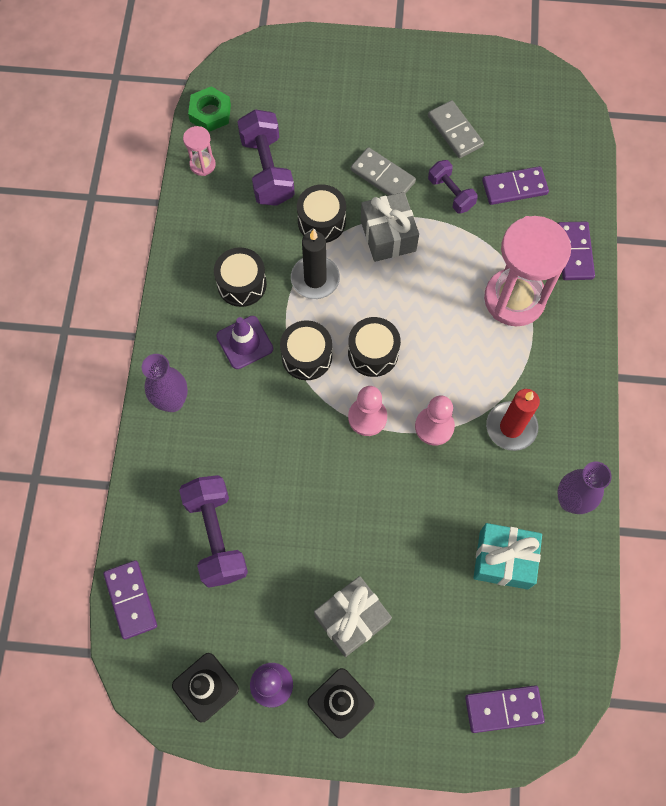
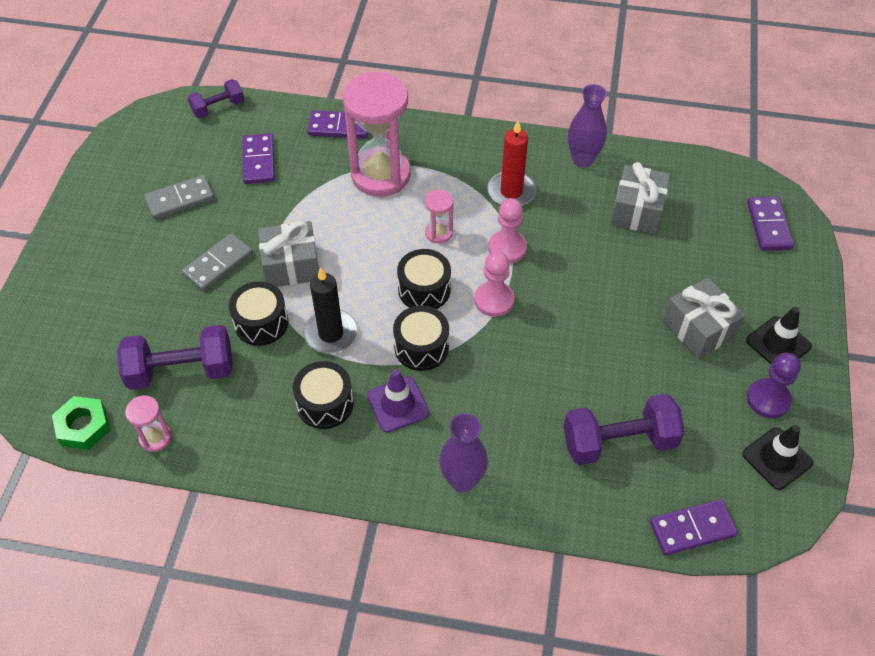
camera: 85 degrees left, 15 degrees down
purple dumbbell [428,160,478,213] -> purple dumbbell moved to [188,79,244,118]
turquoise gift [473,523,542,590] -> grey gift [611,162,670,234]
none -> pink hourglass [425,189,454,244]

